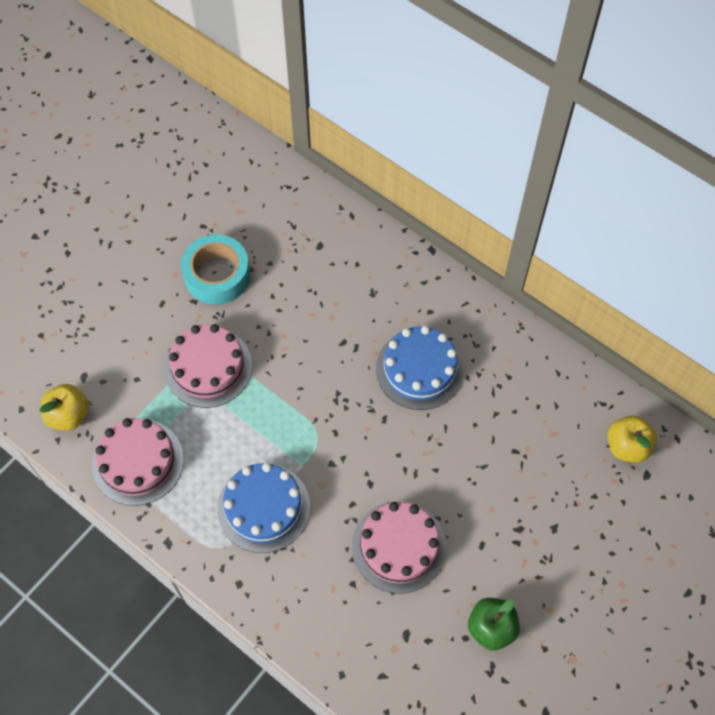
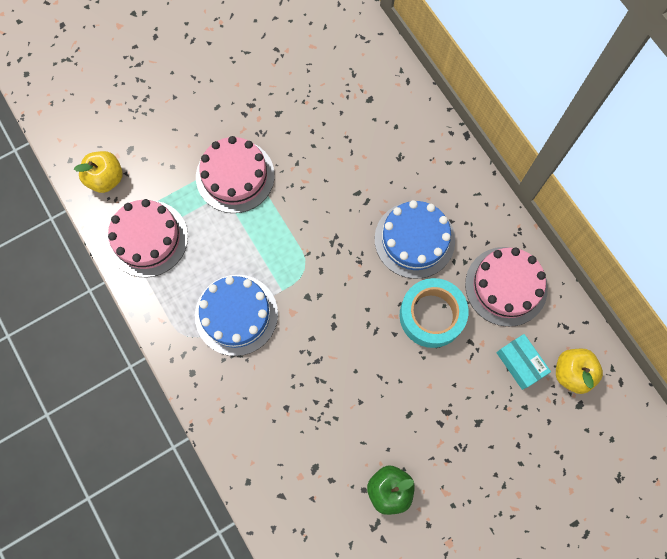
camera: 20 degrees right, 10 degrees up
turquoise tape [181,234,250,305] -> turquoise tape moved to [400,278,469,348]
pink cake [352,501,446,594] -> pink cake moved to [465,247,548,327]
none -> turquoise box [496,334,551,390]

